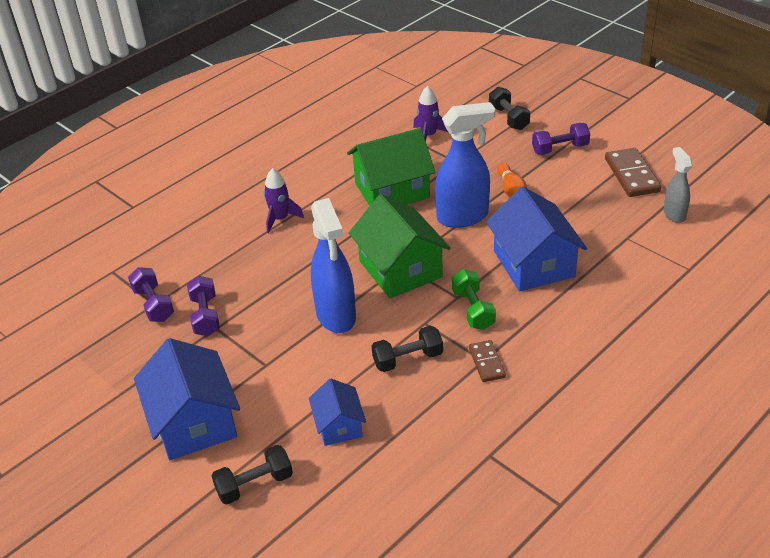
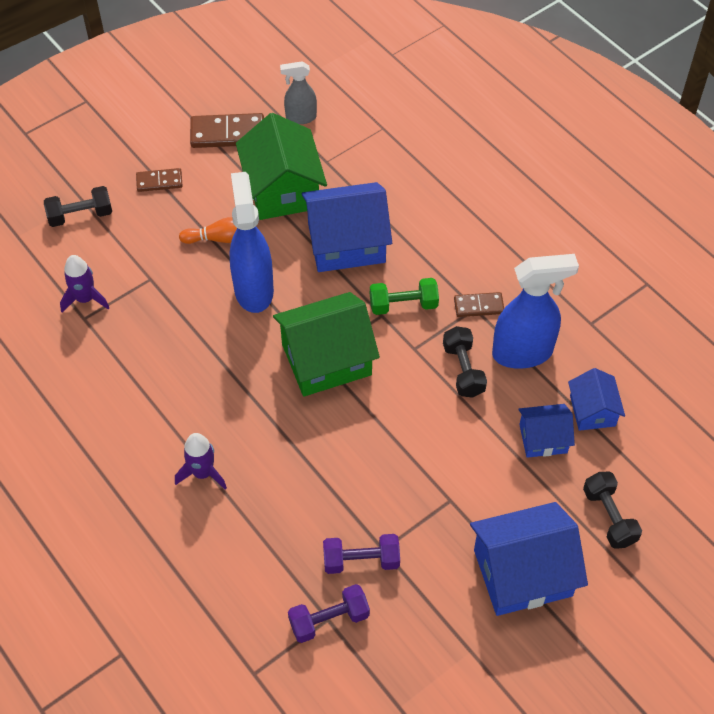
camera: 85 degrees left, 15 degrees up
blue spray bottle [311,198,356,333] -> blue spray bottle moved to [492,254,579,369]
green house [347,128,436,206] -> green house moved to [236,113,327,220]
purple dumbbell [532,123,590,155] -> brown domino [136,168,183,192]
none -> blue house [568,368,625,431]

